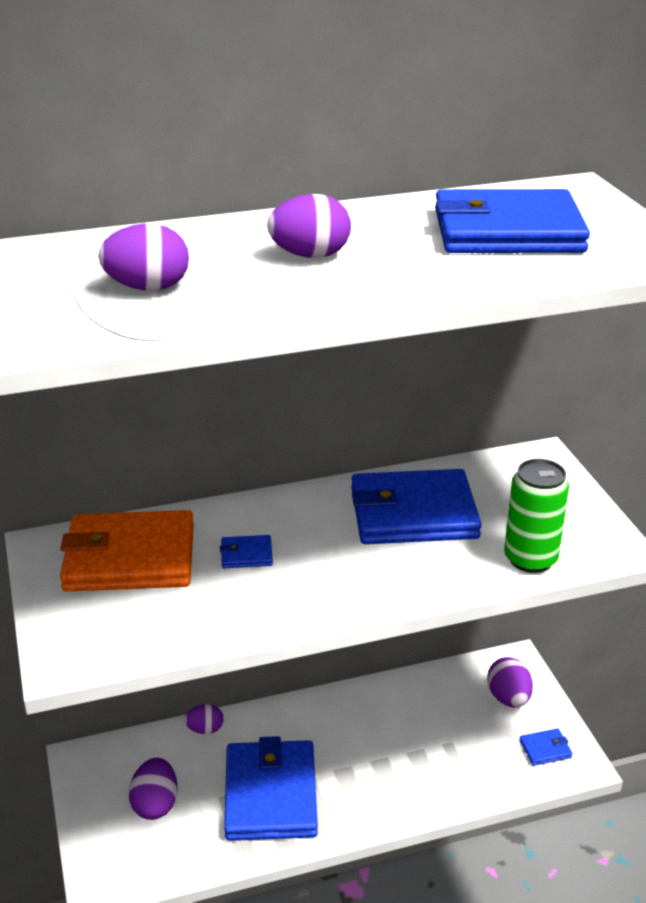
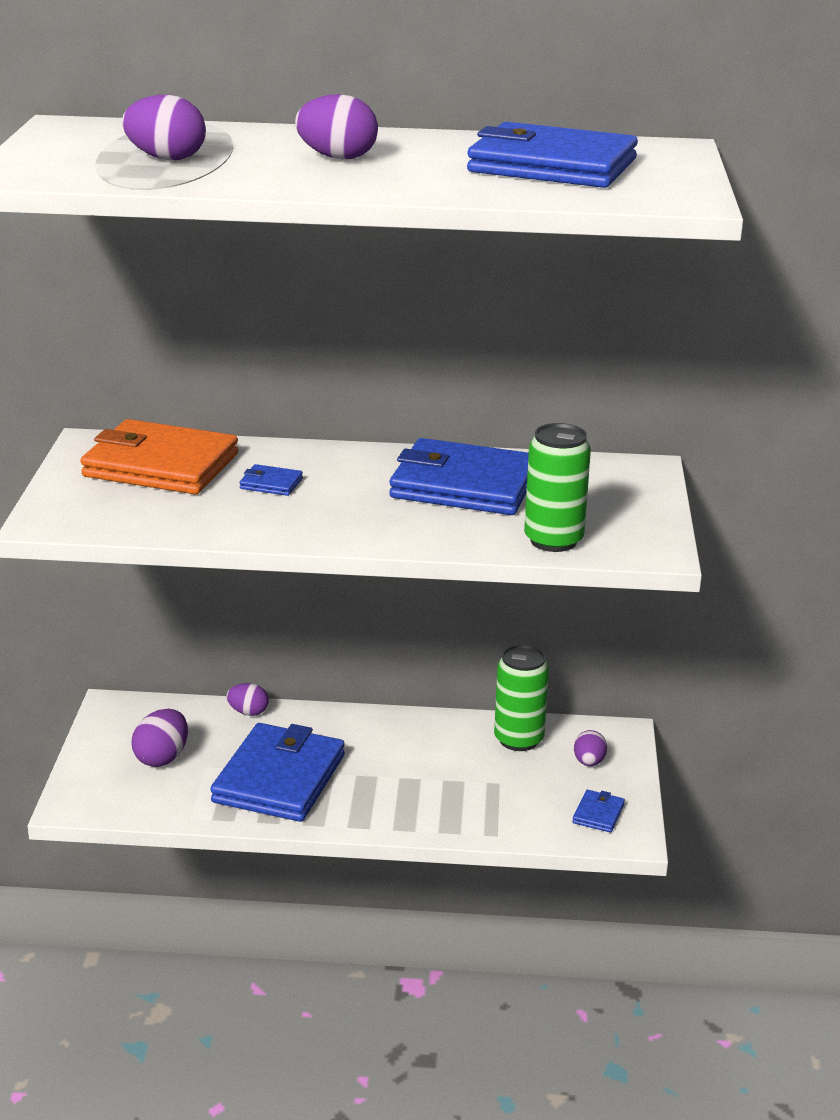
camera: 20 degrees right, 5 degrees down
purple egg [487,657,533,708] -> purple egg [574,730,607,766], size x0.65
blue wallet [520,728,573,766] -> blue wallet turned 75 degrees counterclockwise [572,790,625,832]
none -> green can [494,645,549,751]

